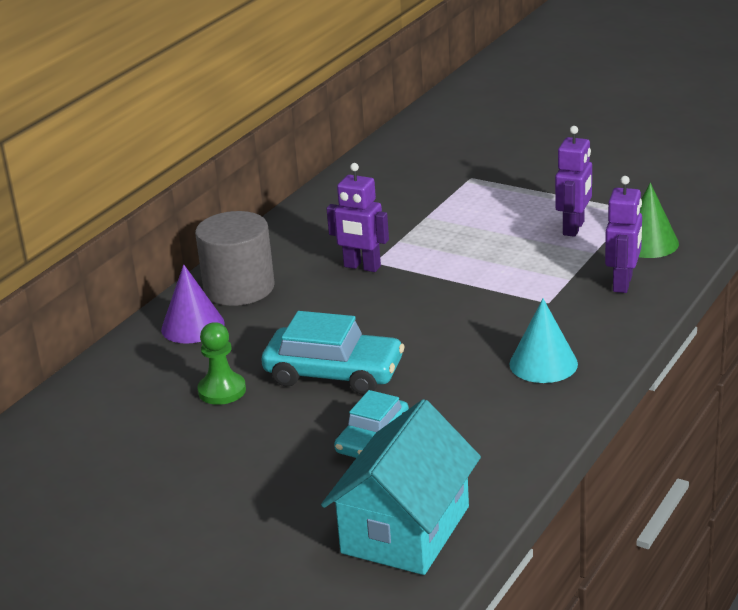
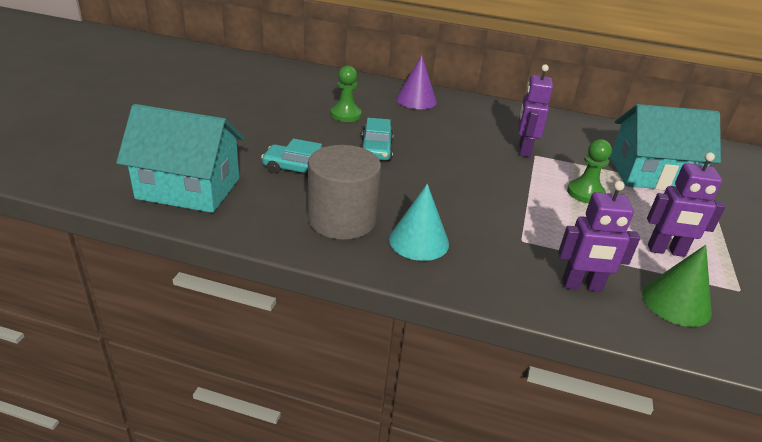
camera: 70 degrees right, 5 degrees up
grey cylinder [195,211,275,306] -> grey cylinder moved to [308,145,381,240]
turquoise car [261,311,405,395] -> turquoise car [361,118,393,161], size x0.64
none -> green pawn [567,139,612,203]
none -> turquoise house [610,104,721,190]

